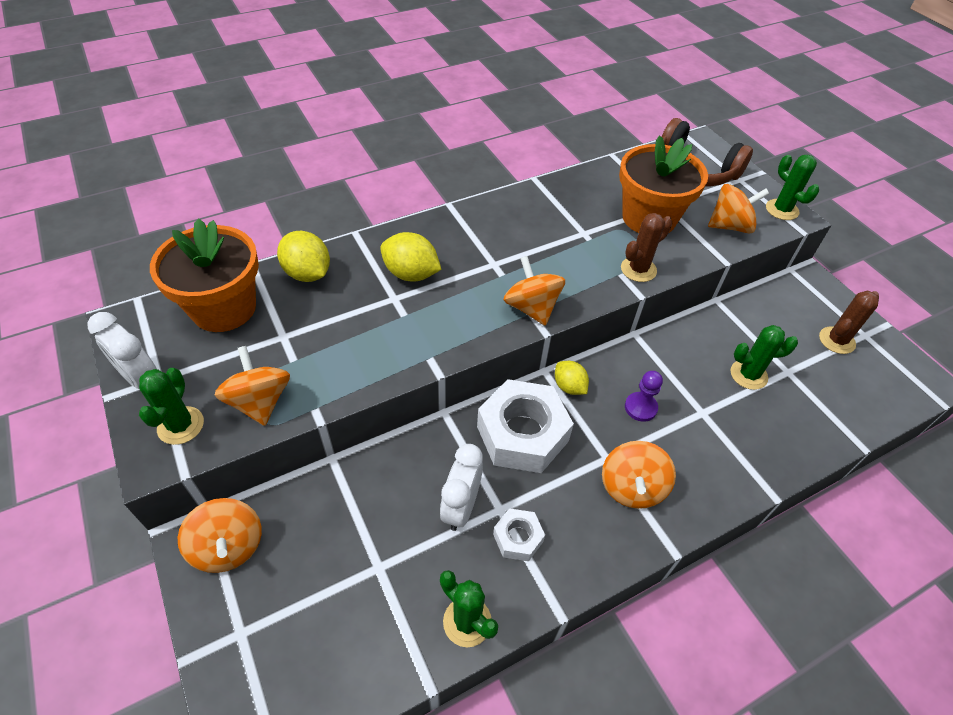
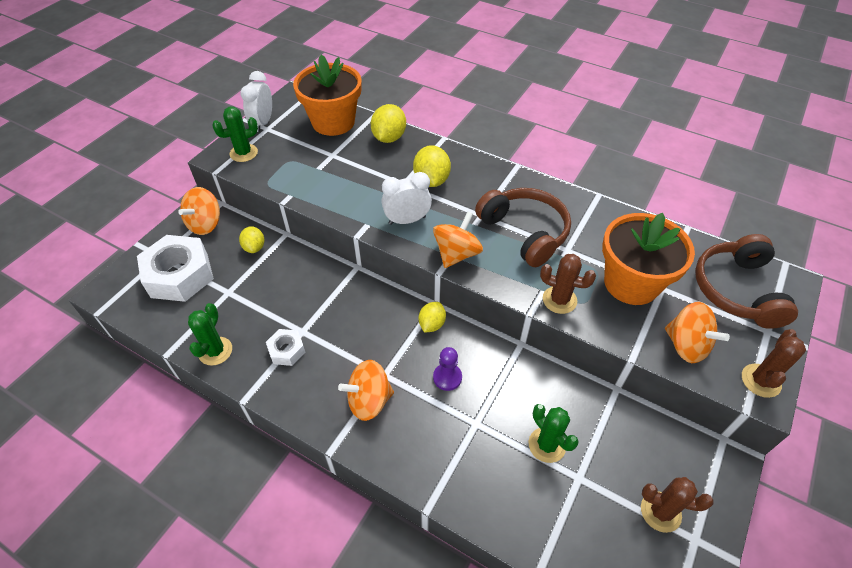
camera: 60 degrees right, 0 degrees up
orange spinning top [215,346,290,426] -> none
white clock [440,444,483,531] -> white clock moved to [382,172,432,225]
white nut [477,379,574,473] -> white nut moved to [137,235,214,302]
green cactus [766,155,819,220] -> brown cactus [742,329,806,398]
none -> yellow lemon [239,226,264,253]
none -> brown headphones [475,188,571,267]

